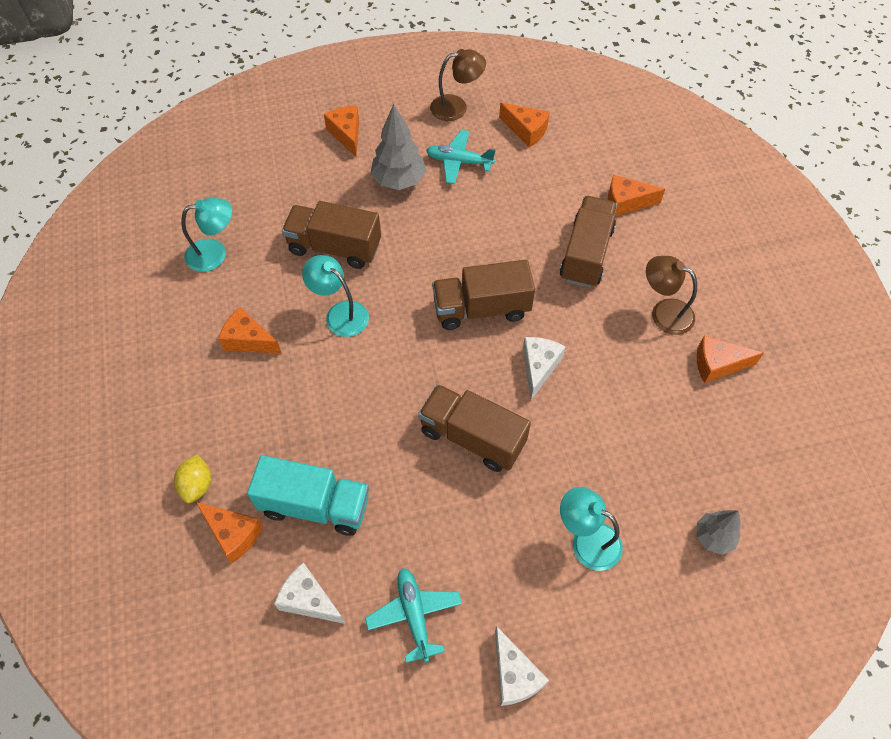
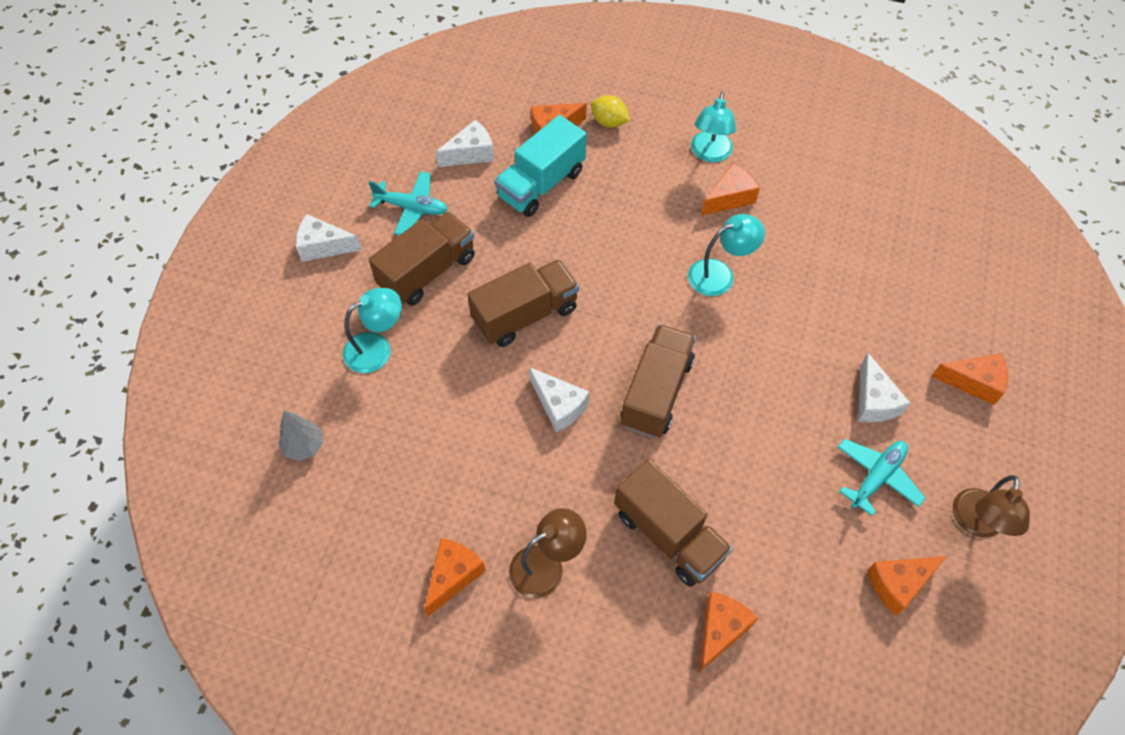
camera: 120 degrees right, 0 degrees up
turquoise lamp [181,197,232,272] -> turquoise lamp moved to [691,92,736,162]
brown truck [282,201,381,269] -> brown truck moved to [369,212,475,306]
grey tree [370,104,426,190] -> white cheese [858,352,910,422]

